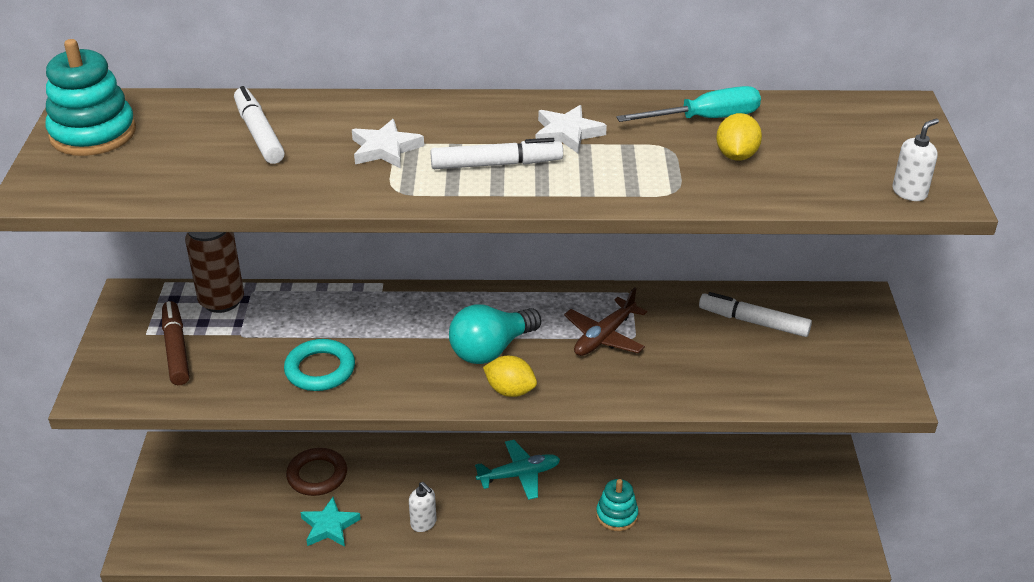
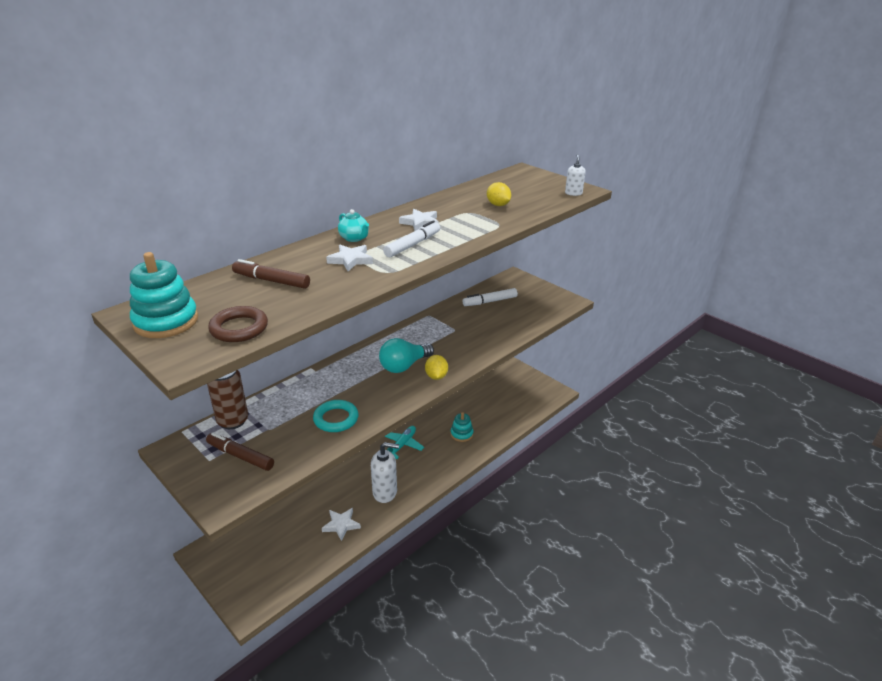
camera: 45 degrees left, 5 degrees down
white marker [234,86,285,164] -> brown marker [232,259,310,289]
brown ring [286,448,347,496] -> brown ring moved to [208,306,268,342]
turquoise star [300,497,361,547] -> white star [322,508,361,541]
white soap dispenser [409,482,437,532] -> white soap dispenser [371,442,399,503], size x1.79
turquoise light bulb [449,304,542,364] -> turquoise light bulb turned 45 degrees clockwise [379,338,434,373]
yellow lemon [483,356,537,397] -> yellow lemon turned 75 degrees counterclockwise [425,355,448,380]
brown plane [564,287,647,356] -> none
turquoise screwdriver [616,86,761,122] -> none
none -> turquoise teapot [338,209,369,242]

